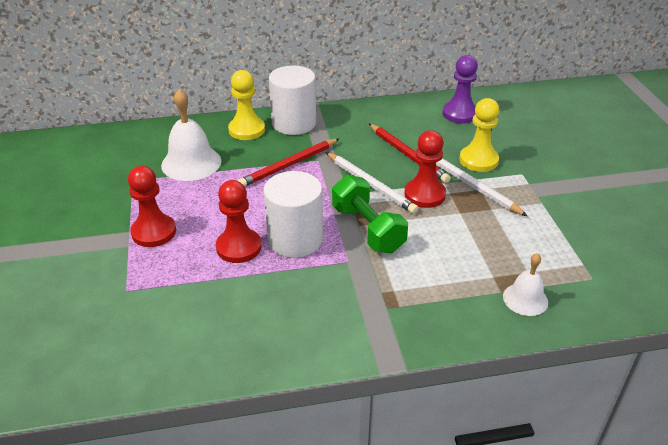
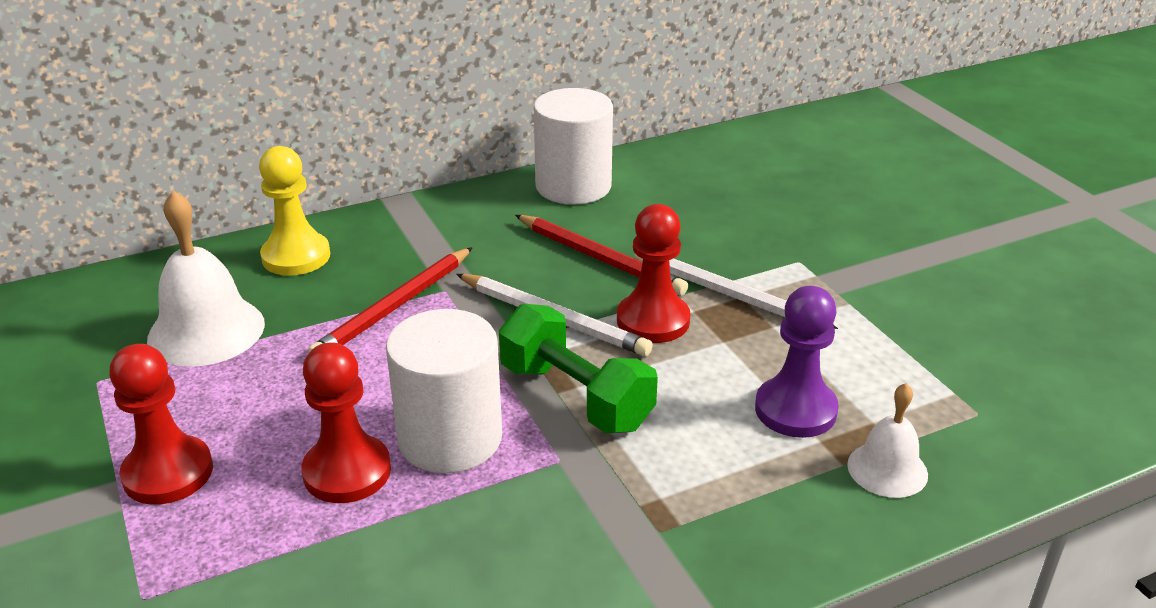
camera: 15 degrees left, 5 degrees down
white cylinder [269,65,316,135] -> white cylinder moved to [534,88,613,205]
purple pawn [443,55,478,123] -> purple pawn moved to [755,286,839,438]
yellow pawn [459,98,499,172] -> none

